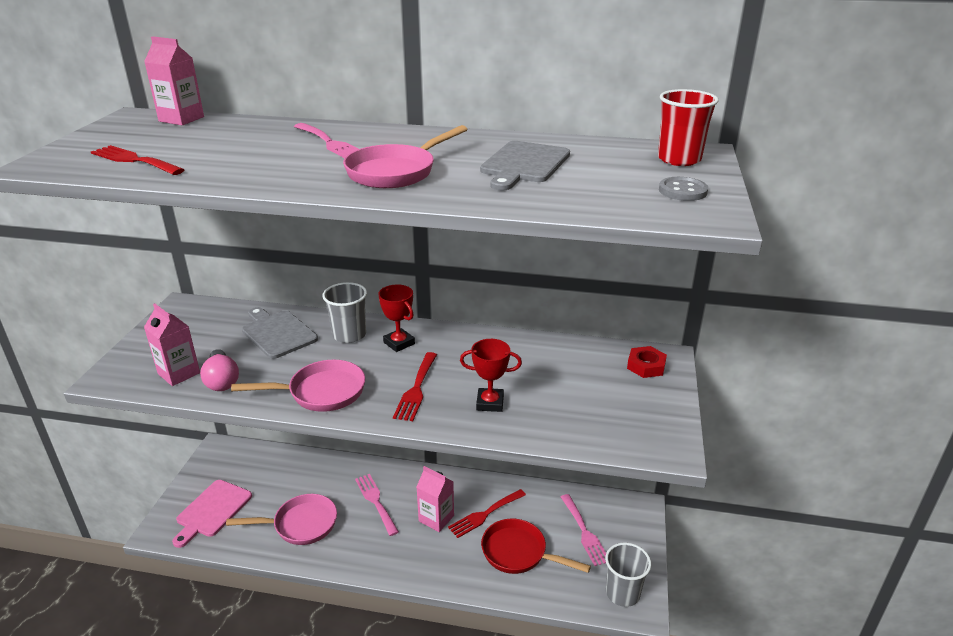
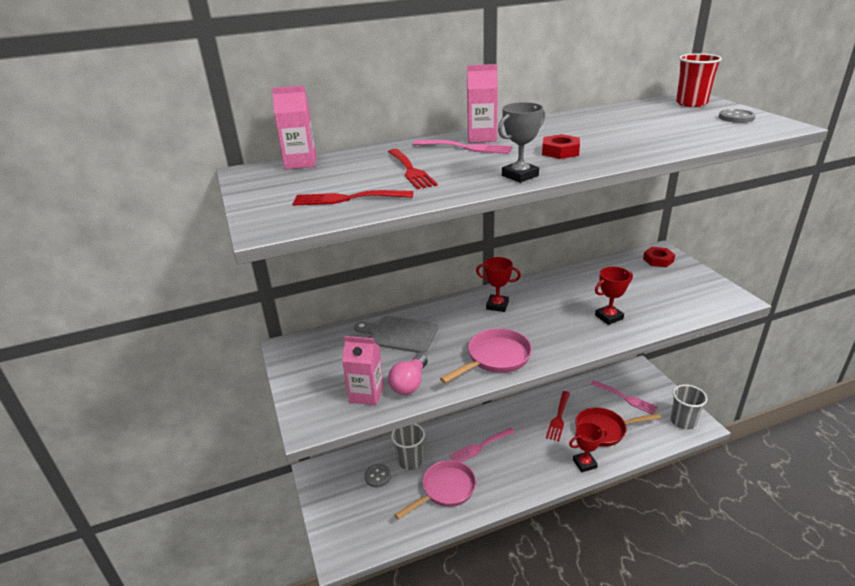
camera: 30 degrees left, 0 degrees up
pink cutting board [172,480,252,548] -> none
pink light bulb [200,349,239,391] -> pink light bulb turned 75 degrees clockwise [388,354,428,395]
grey cup [322,282,367,343] -> grey cup moved to [391,423,425,470]
pink pan [343,125,468,188] -> red nut [542,134,580,159]
pink fork [355,474,399,536] -> pink fork turned 60 degrees counterclockwise [449,428,515,462]
red fork [393,352,437,421] -> red fork moved to [388,149,437,189]
pink carton [417,466,454,532] -> pink carton moved to [467,64,498,143]
grey cutting board [480,141,570,190] -> none
none -> grey button [365,464,391,487]
none -> grey trophy [498,102,545,183]
none -> red trophy [569,422,607,472]

